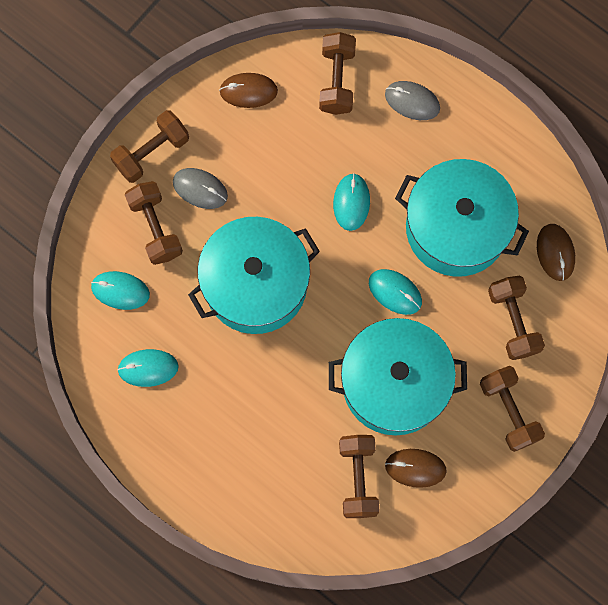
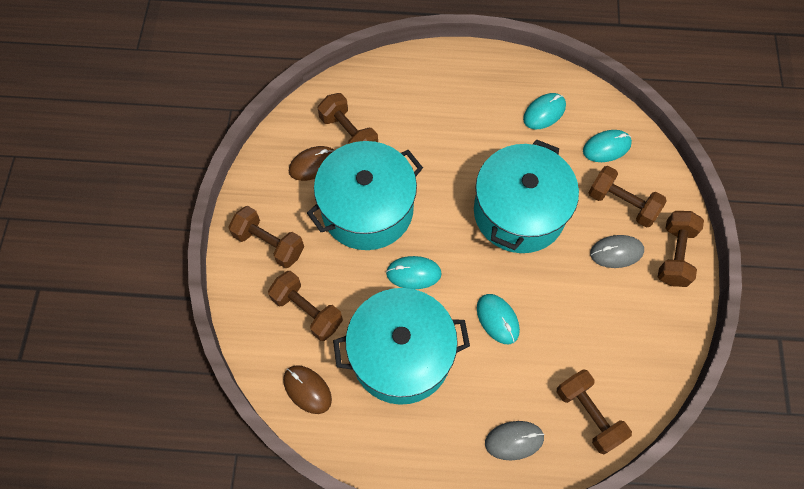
camera: 145 degrees right, 10 degrees down
brown mouse [219,73,278,108] -> none

